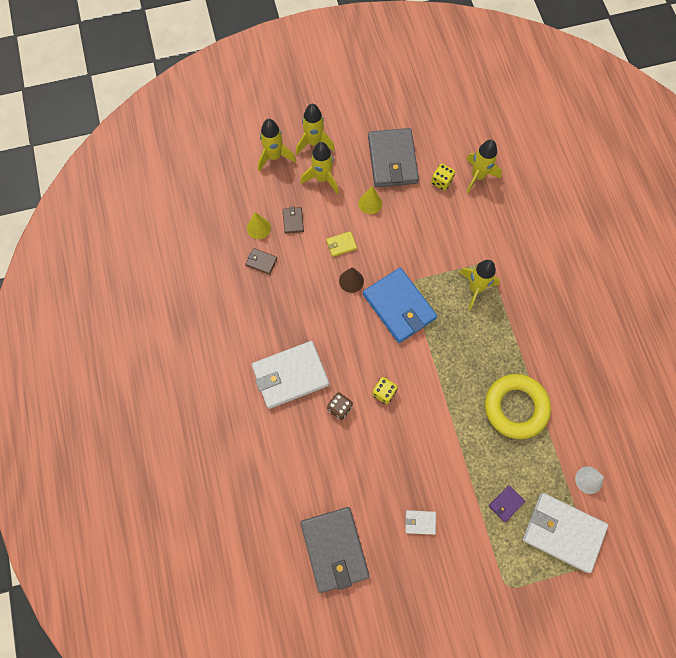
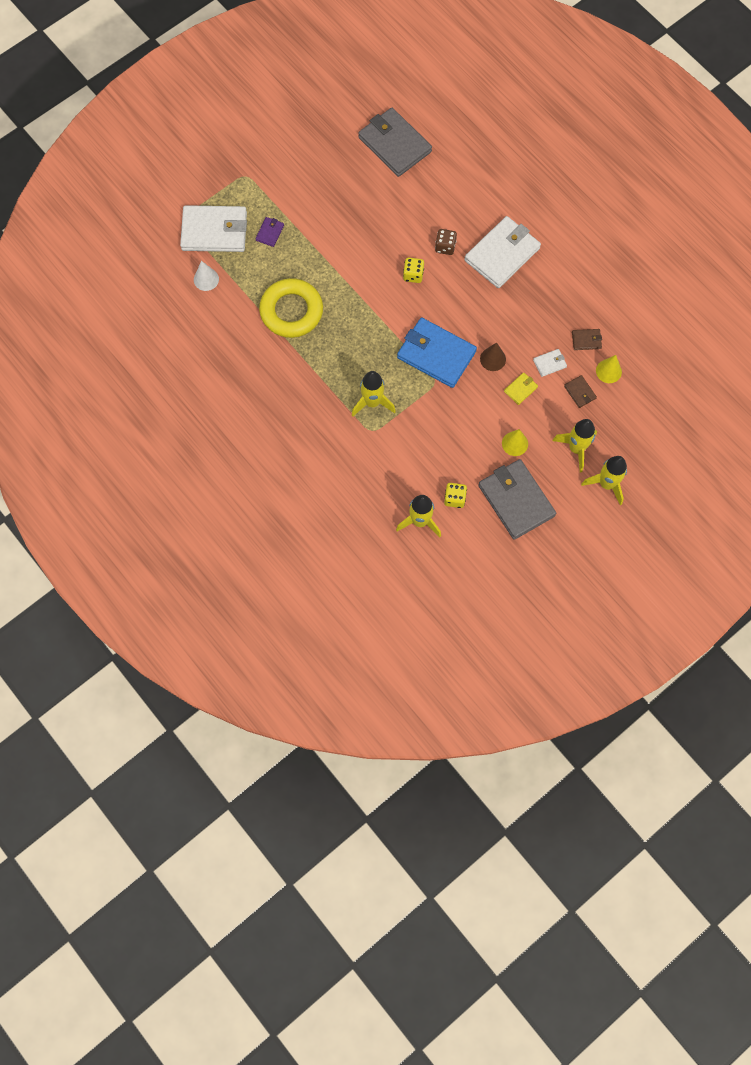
camera: 155 degrees right, 0 degrees up
yellow rocket [258,119,296,172] -> none
white wallet [405,510,436,535] -> white wallet moved to [533,349,567,377]

